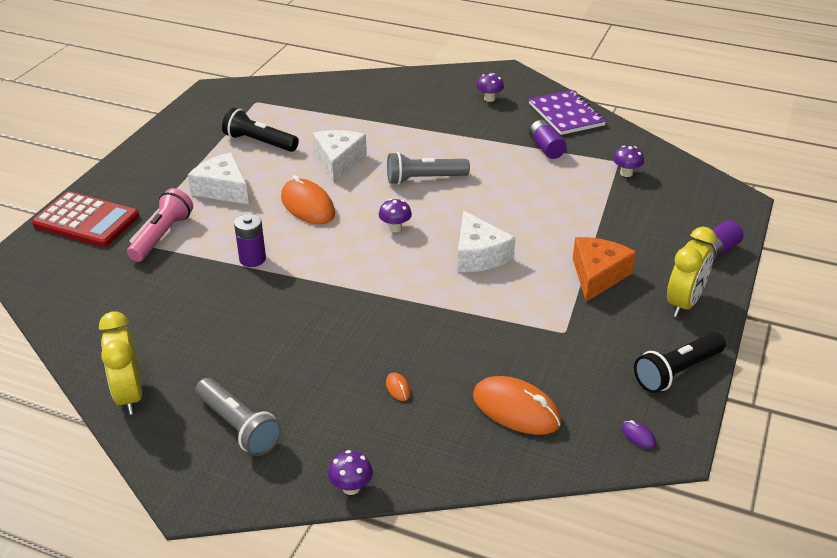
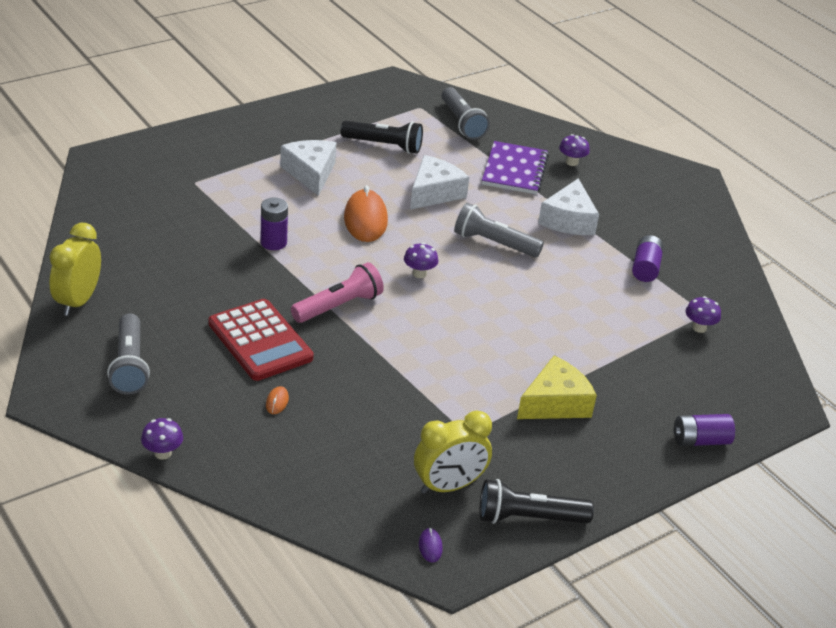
camera: 30 degrees right, 0 degrees up
red calculator [32,192,139,247] -> red calculator moved to [208,299,314,381]
pink flashlight [127,188,193,262] -> pink flashlight moved to [291,262,384,323]
black flashlight [222,108,299,152] -> black flashlight turned 135 degrees clockwise [341,121,423,154]
white cheese [458,211,515,272] -> white cheese moved to [538,178,599,235]
orange mouse [473,376,561,435] -> none
purple mushroom [477,73,504,102] -> purple mushroom moved to [559,134,590,166]
purple notebook [529,90,606,135] -> purple notebook moved to [482,141,549,194]
orange cheese [573,237,636,302] -> yellow cheese [517,355,597,419]
yellow clock [667,227,717,317] -> yellow clock moved to [414,410,492,494]
none -> grey flashlight [441,87,490,140]

